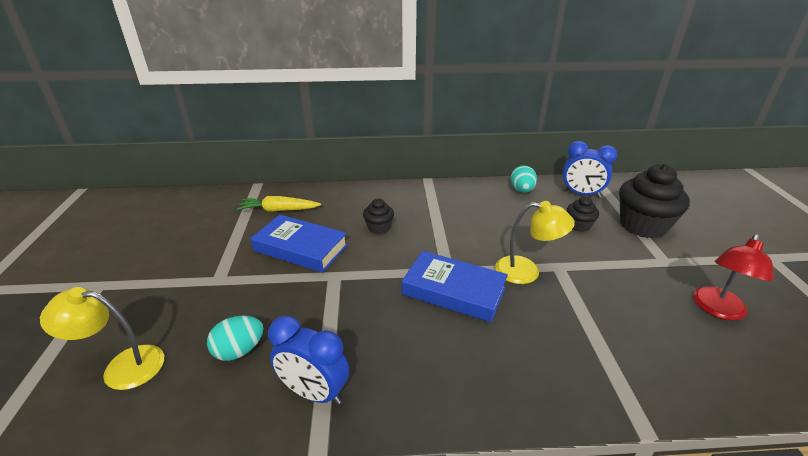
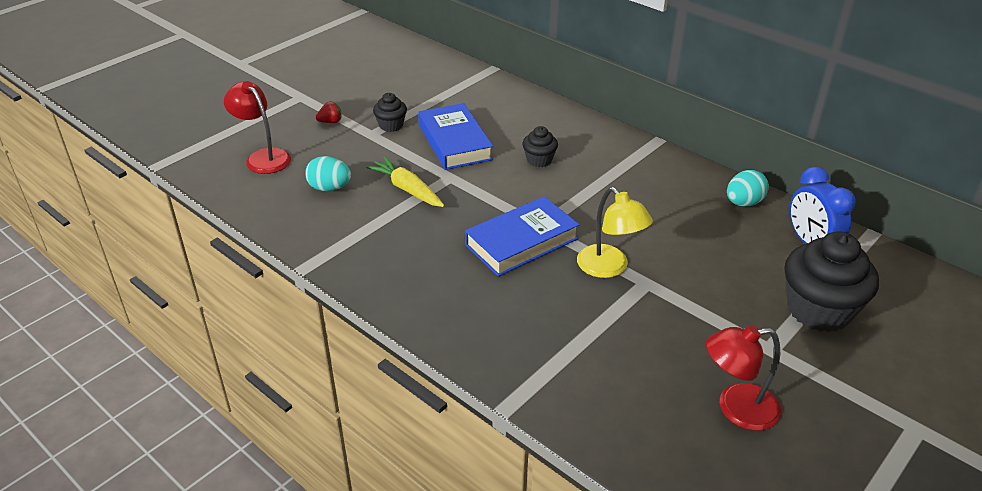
camera: 45 degrees right, 5 degrees up
yellow lamp [40,287,164,390] -> red lamp [224,81,291,174]
yellow carrot [237,196,321,212] -> yellow carrot moved to [366,157,444,207]
blue clock [268,316,349,405] -> none
blue book [402,251,508,322] -> blue book turned 75 degrees clockwise [465,196,579,277]
black cupcake [567,196,599,232] -> black cupcake moved to [373,93,407,132]
none -> red strawberry [316,101,341,123]

